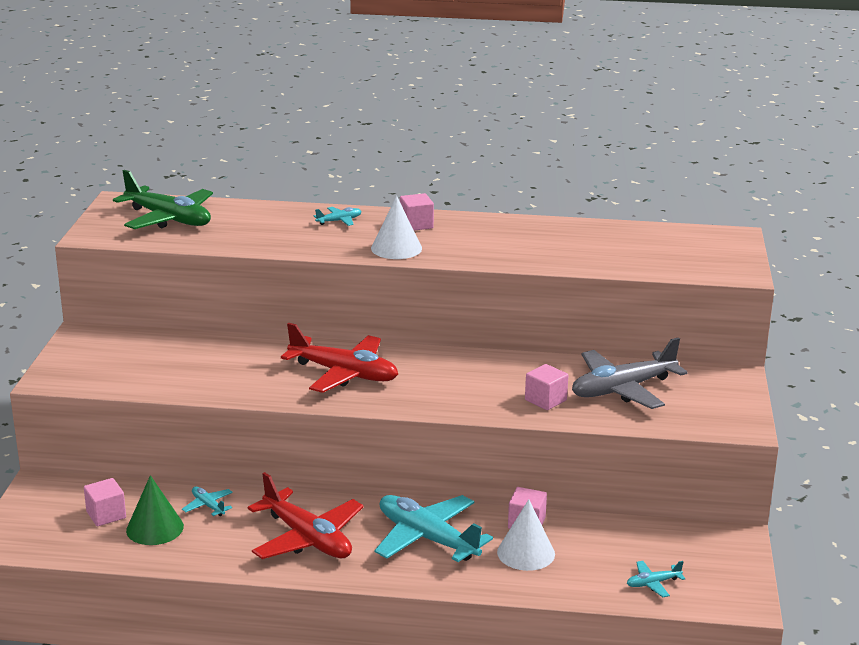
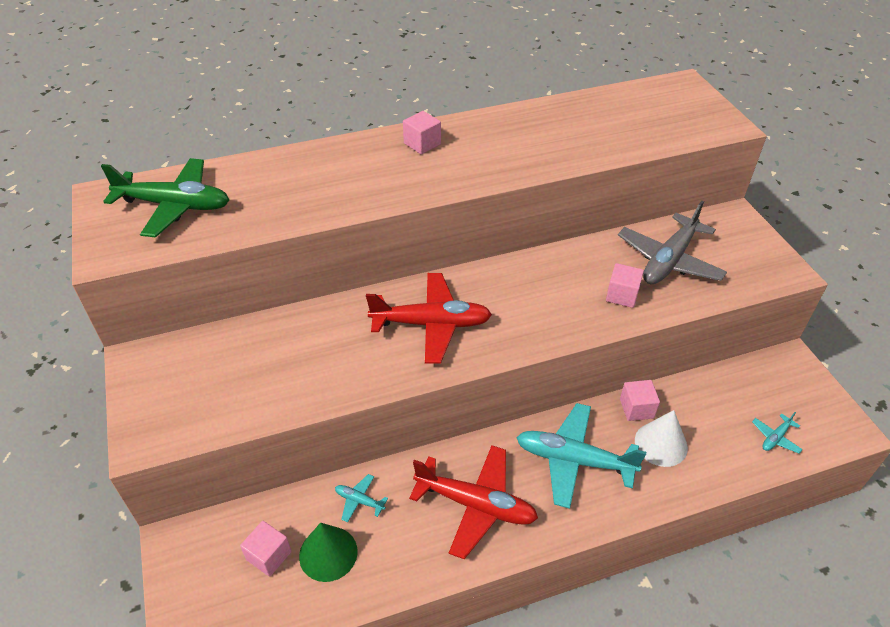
camera: 25 degrees left, 20 degrees up
turquoise plane [314,207,362,226] -> none
white cone [371,196,422,259] -> none

